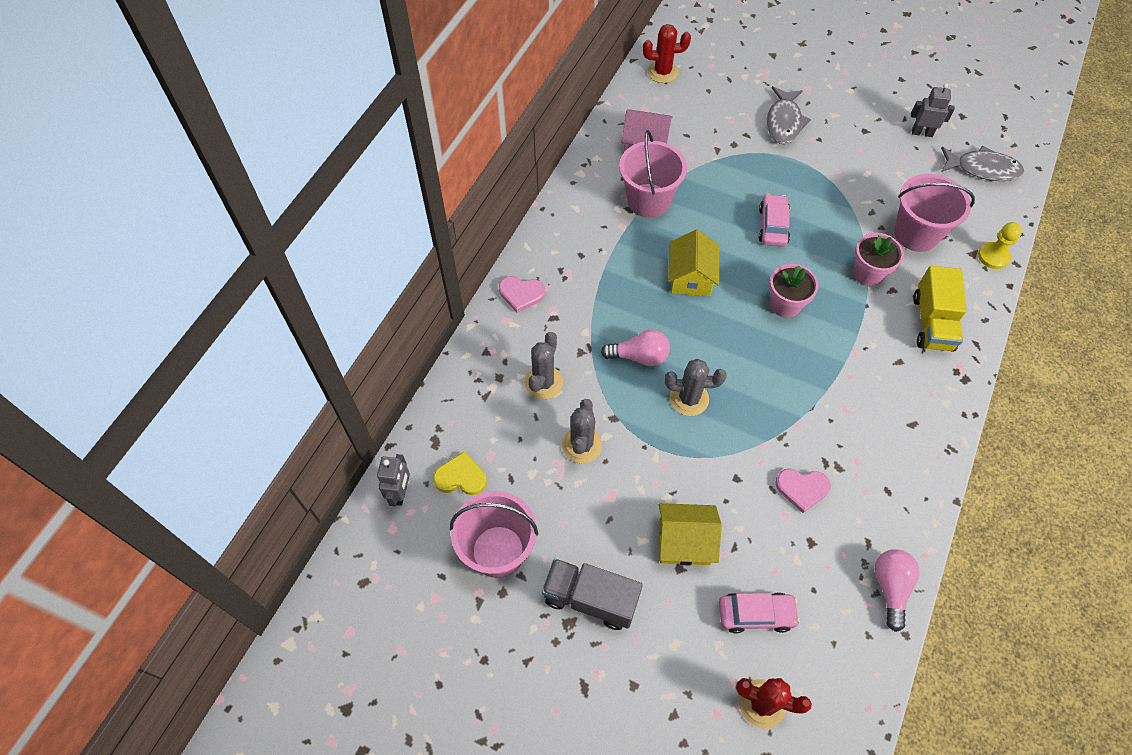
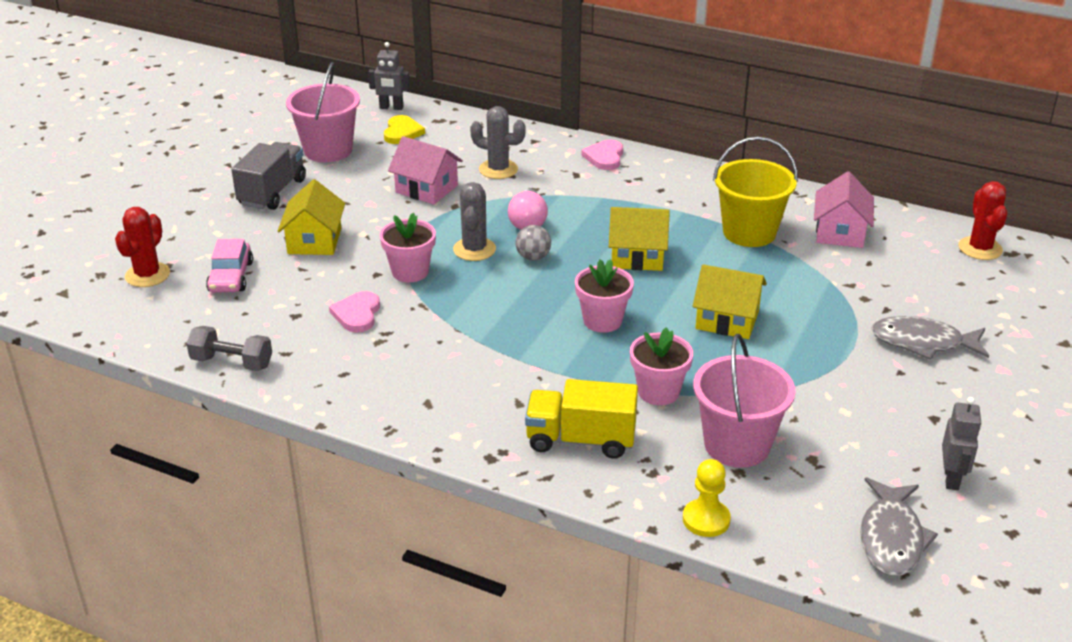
camera: 90 degrees right, 25 degrees down
grey cactus [562,399,602,463] -> pink house [388,136,463,204]
pink bucket [619,130,687,218] -> yellow bucket [713,137,798,247]
pink car [759,194,790,247] -> yellow house [693,264,767,339]
pink light bulb [874,549,920,632] -> grey dumbbell [186,326,272,371]
none -> pink flower pot [380,213,436,282]
none -> grey ball [516,225,551,261]

